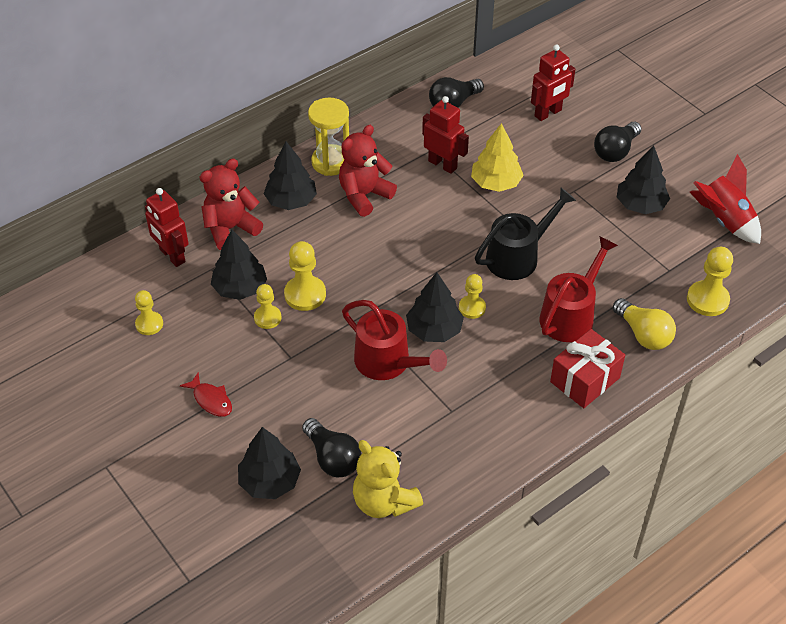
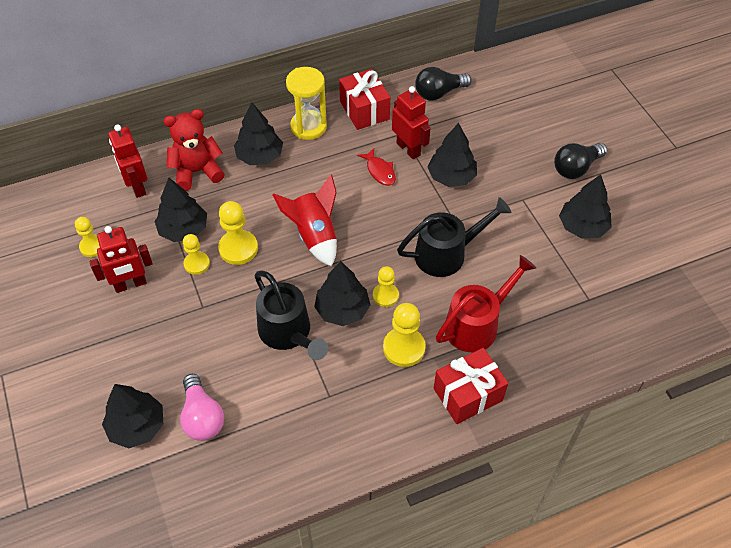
camera: 15 degrees right, 5 degrees up
red fish [180,373,232,417] -> red fish moved to [357,148,396,186]
black light bulb [302,418,361,477] -> pink light bulb [180,374,224,441]
red teddy bear [339,125,397,217] -> none
red watering can [342,300,447,380] -> black watering can [255,271,328,360]
yellow teddy bear [353,440,423,518] -> none
yellow tree [471,123,524,192] -> black tree [427,123,477,187]
red robot [531,44,575,121] -> red robot moved to [89,226,153,293]
yellow light bulb [613,298,676,350] -> none
yellow pawn [687,247,733,316] -> yellow pawn moved to [383,303,426,367]
red rocket [690,154,761,244] -> red rocket moved to [272,174,337,267]
none -> red gift [339,69,390,130]

